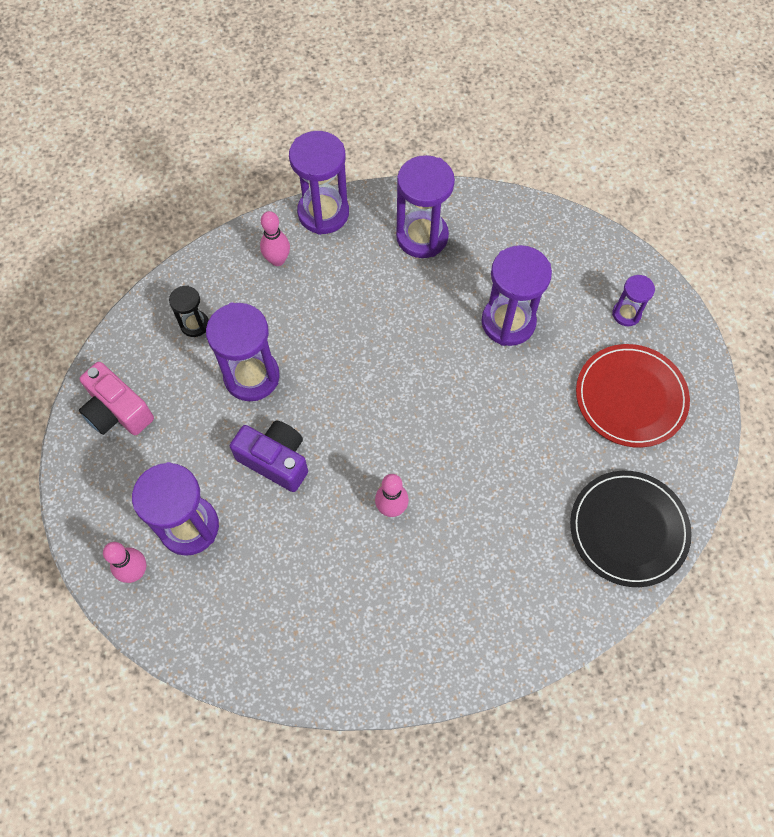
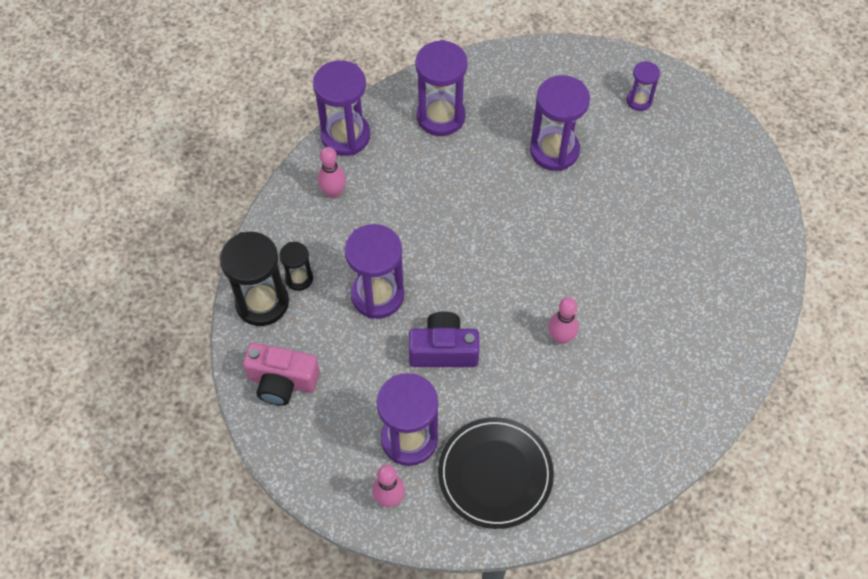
camera: 30 degrees left, 5 degrees down
black plate [570,471,692,587] -> black plate moved to [438,417,554,529]
red plate [576,344,690,448] -> none
none -> black hourglass [220,232,289,326]

